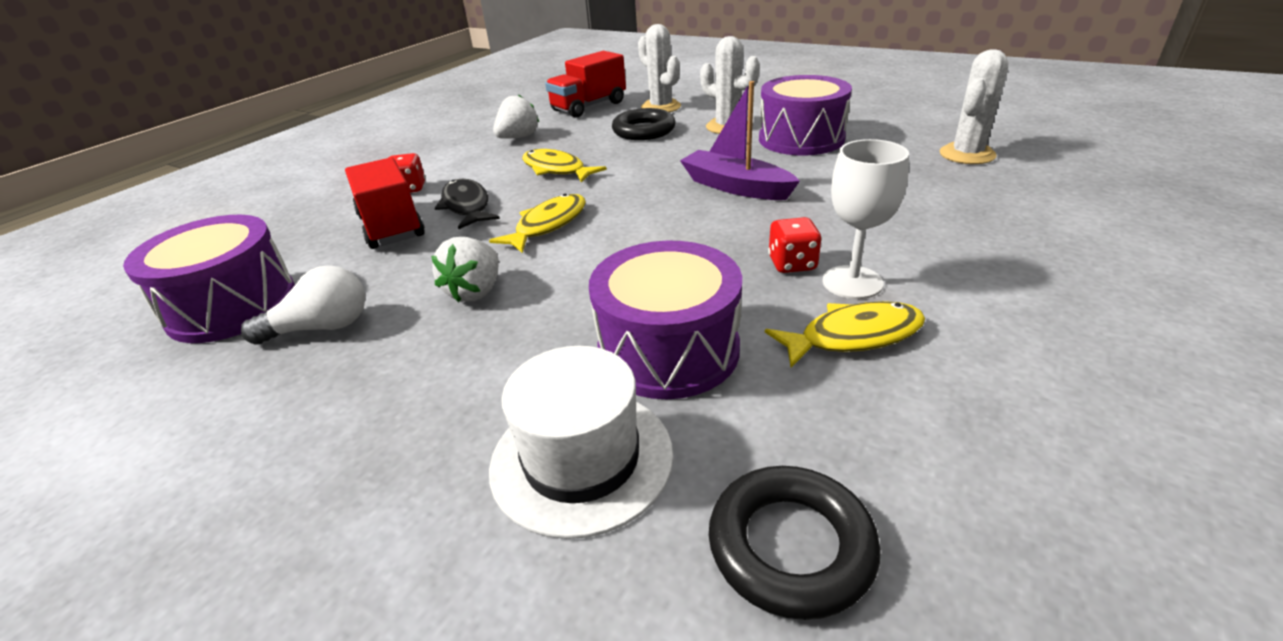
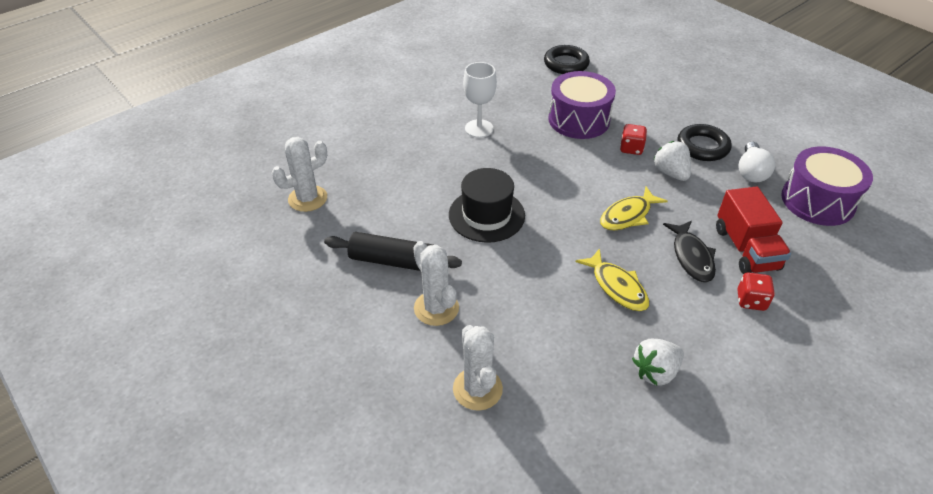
camera: 165 degrees left, 10 degrees up
white light bulb [241,265,365,345] -> white light bulb turned 75 degrees counterclockwise [738,142,775,182]
white strawberry [431,237,499,302] -> white strawberry turned 60 degrees counterclockwise [653,141,691,181]
white hat [489,346,674,539] -> none
red truck [545,51,626,118] -> none
black ring [612,108,676,140] -> black ring moved to [677,124,732,161]
purple boat [680,81,800,200] -> black hat [449,168,525,243]
purple drum [759,75,852,156] -> black rolling pin [324,232,462,271]
yellow fish [765,301,925,368] -> none
red dice [768,217,822,273] -> red dice moved to [620,124,647,155]

